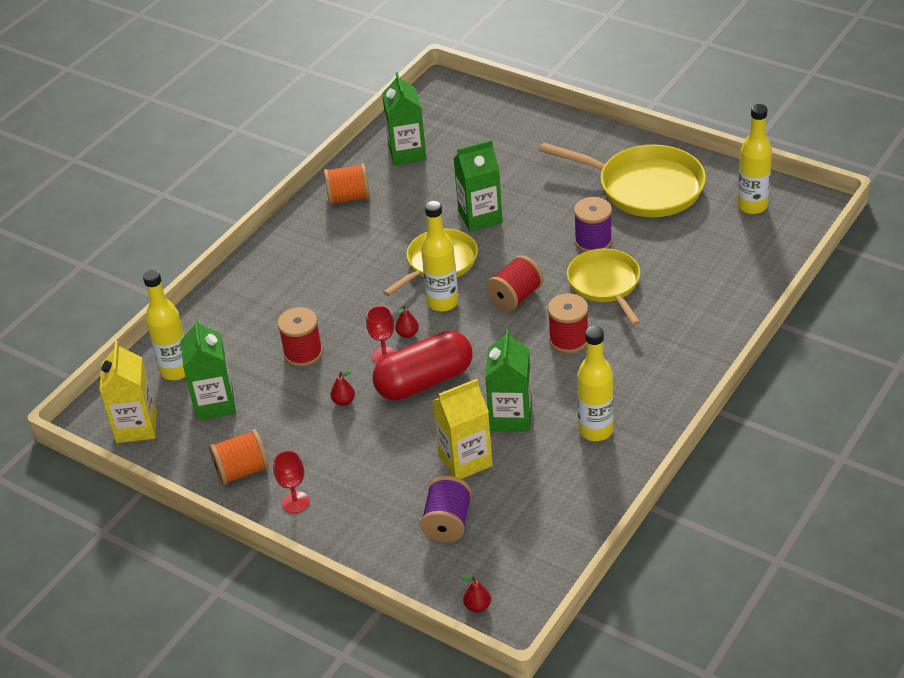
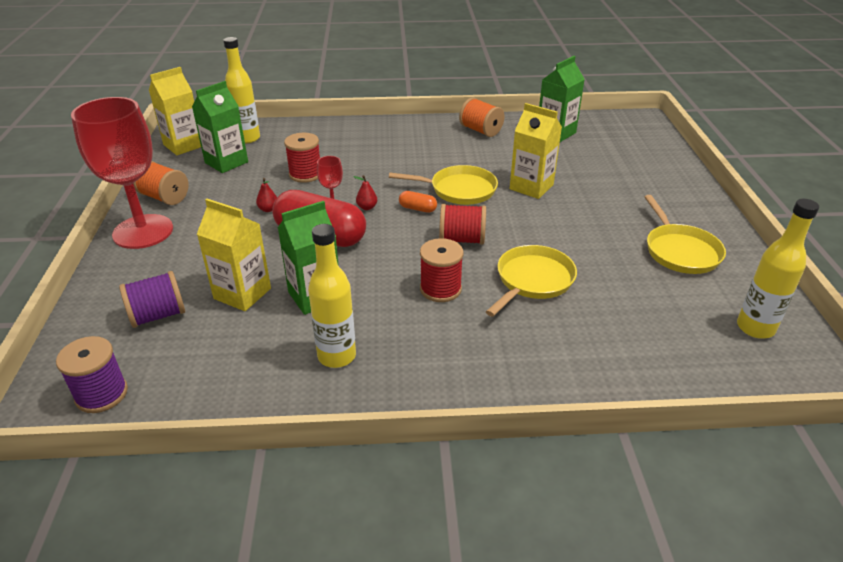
camera: 50 degrees right, 5 degrees down
red goblet [273,451,309,513] -> red goblet [71,97,173,249], size x2.38
yellow bottle [421,201,458,312] -> orange capsule [399,191,437,213]
green carton [453,140,503,232] -> yellow carton [510,103,562,199]
red pear [460,575,491,613] -> none
yellow pan [539,143,706,217] -> yellow pan [645,195,726,274], size x0.66
purple spool [574,197,612,252] -> purple spool moved to [56,336,128,413]

